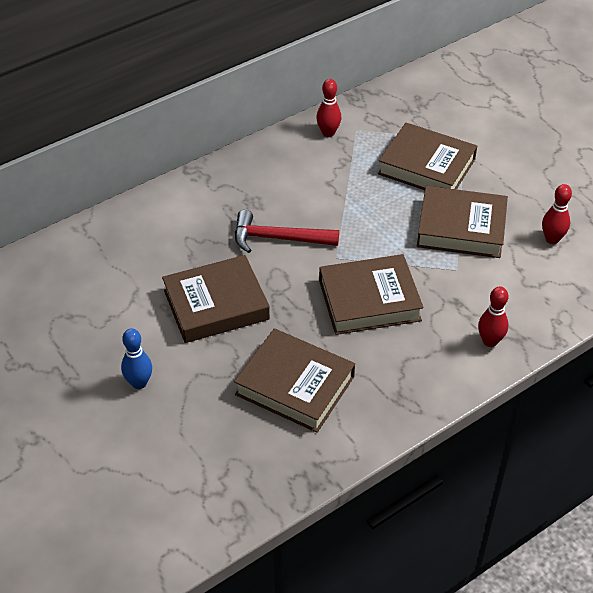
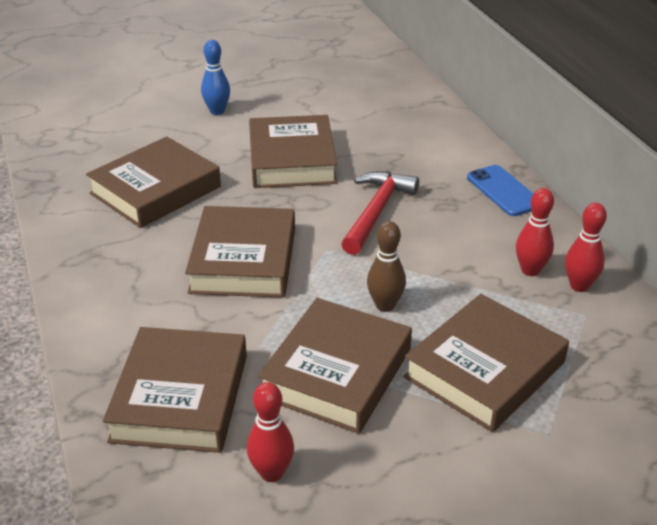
camera: 105 degrees right, 10 degrees down
red bowling pin [478,286,508,347] -> red bowling pin moved to [516,188,554,276]
none -> brown book [103,327,247,453]
none -> brown bowling pin [367,221,406,312]
none -> blue phone [467,165,534,216]

